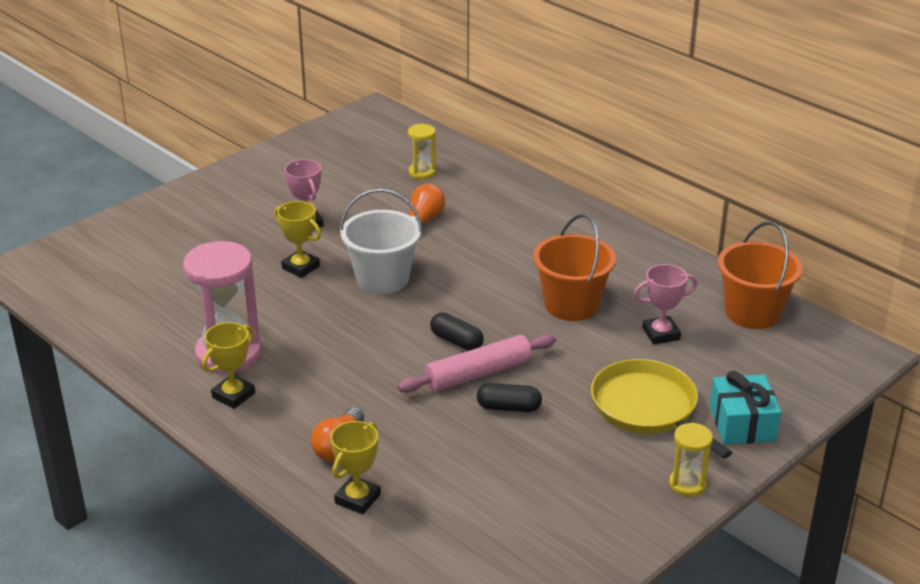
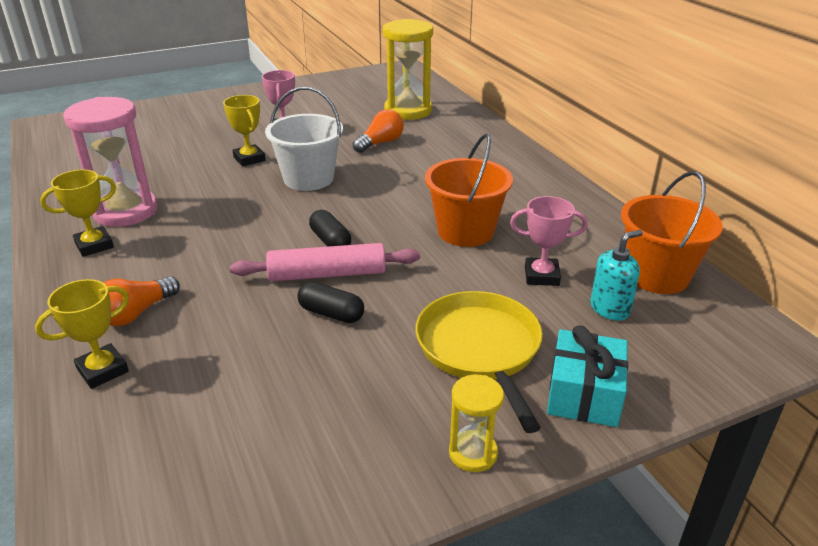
camera: 20 degrees right, 0 degrees up
yellow hourglass [408,124,436,179] -> yellow hourglass [383,19,433,120], size x1.97
none -> turquoise soap dispenser [590,230,643,321]

